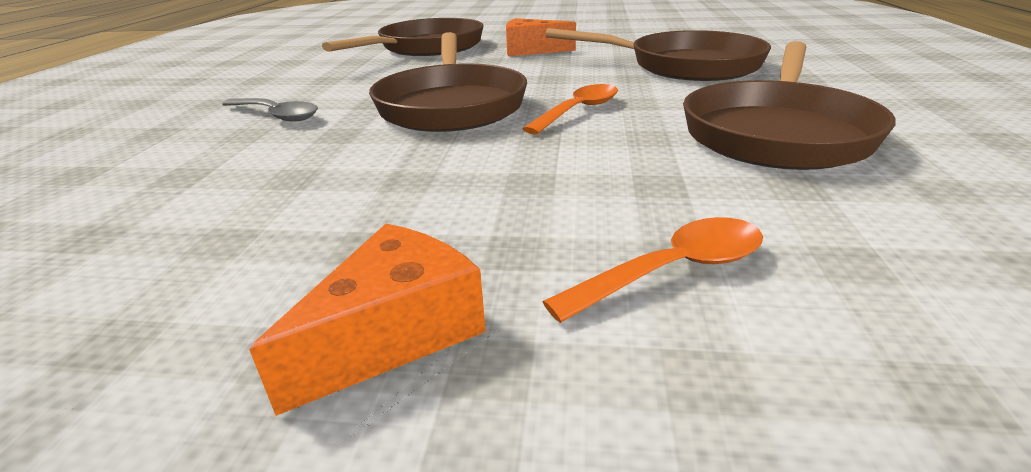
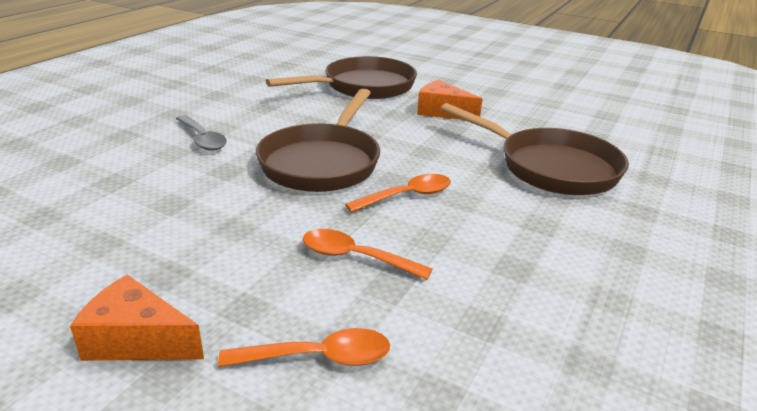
camera: 20 degrees right, 0 degrees up
orange cheese [249,224,486,416] -> orange cheese turned 135 degrees counterclockwise [70,275,204,361]
brown pan [683,41,896,170] -> none
none -> orange spoon [303,229,432,280]

